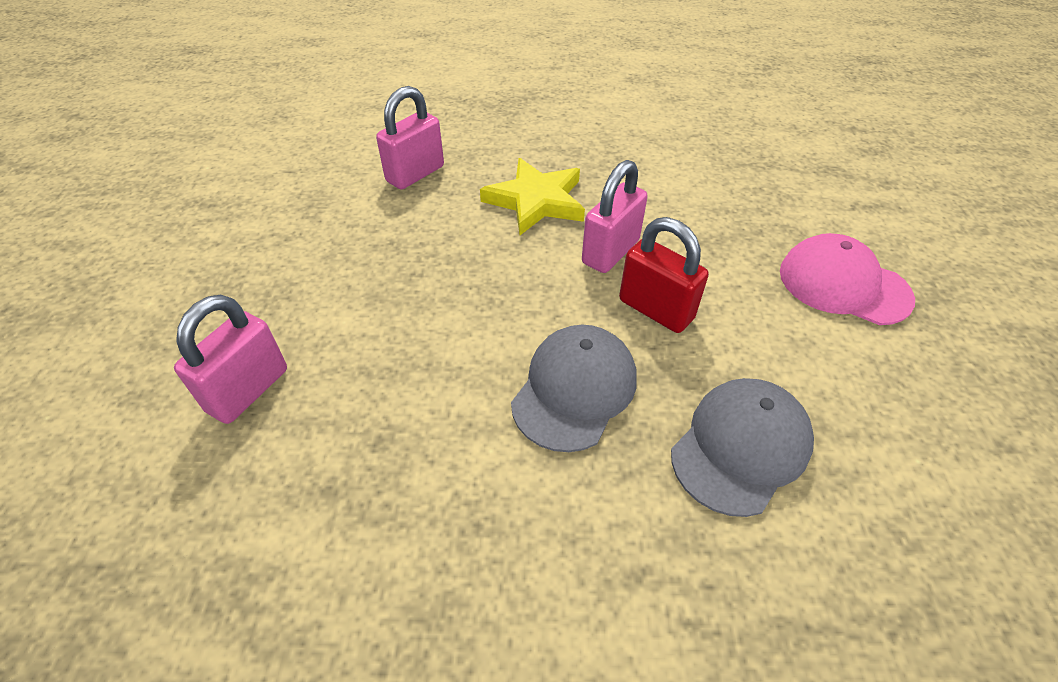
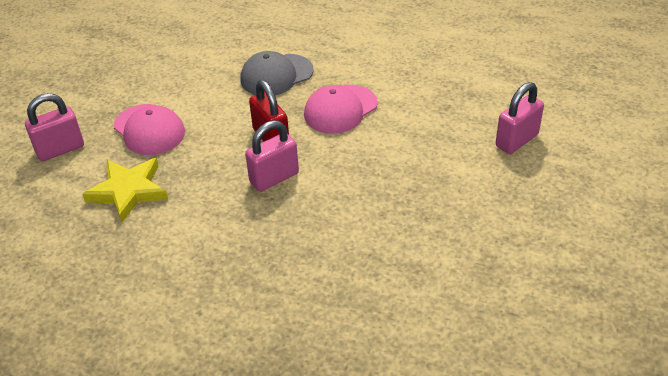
camera: 160 degrees left, 5 degrees down
pink padlock [376,86,444,190] -> pink padlock moved to [25,93,84,161]
yellow star [480,158,585,235] -> yellow star moved to [82,158,168,222]
grey cap [511,325,637,452] -> pink cap [304,85,378,134]

